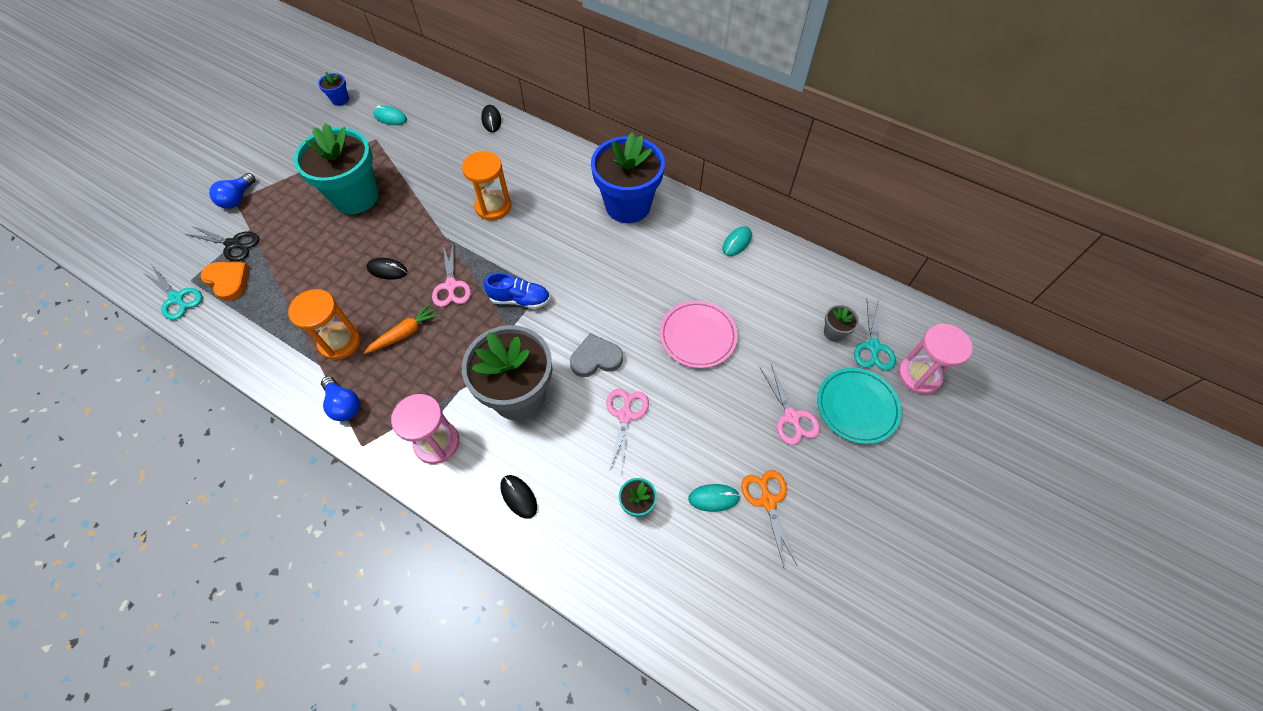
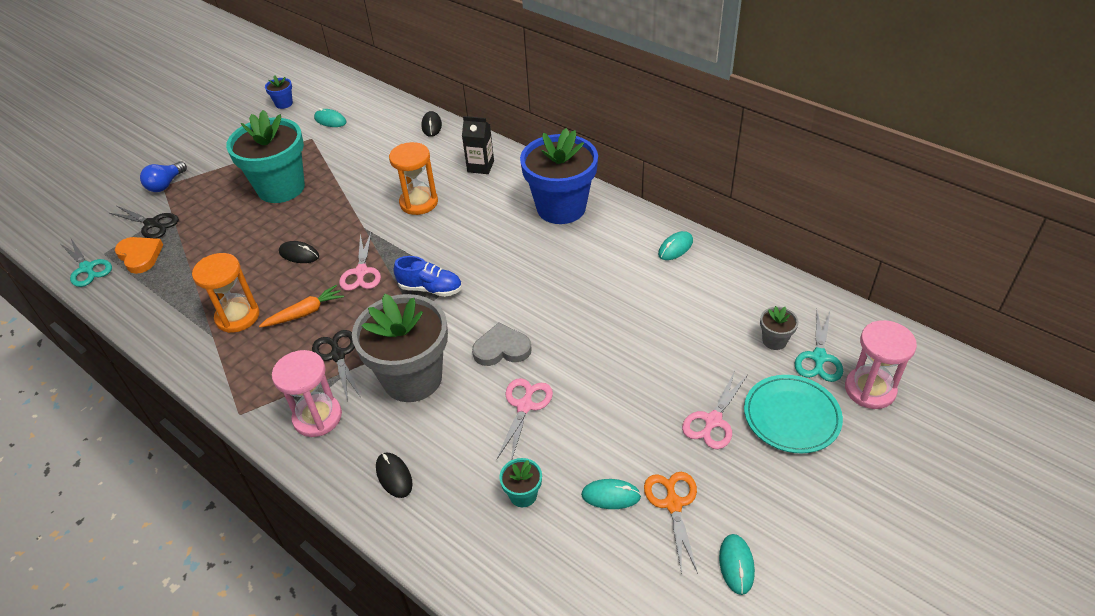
camera: 10 degrees right, 15 degrees down
blue light bulb [321,376,360,421] -> none
pink plate [660,301,738,368] -> none
pink scissors [760,364,820,445] -> pink scissors turned 45 degrees clockwise [682,371,748,449]
none -> black scissors [312,330,360,402]
none -> black carton [462,116,494,174]
none -> turquoise mouse [719,534,755,595]

